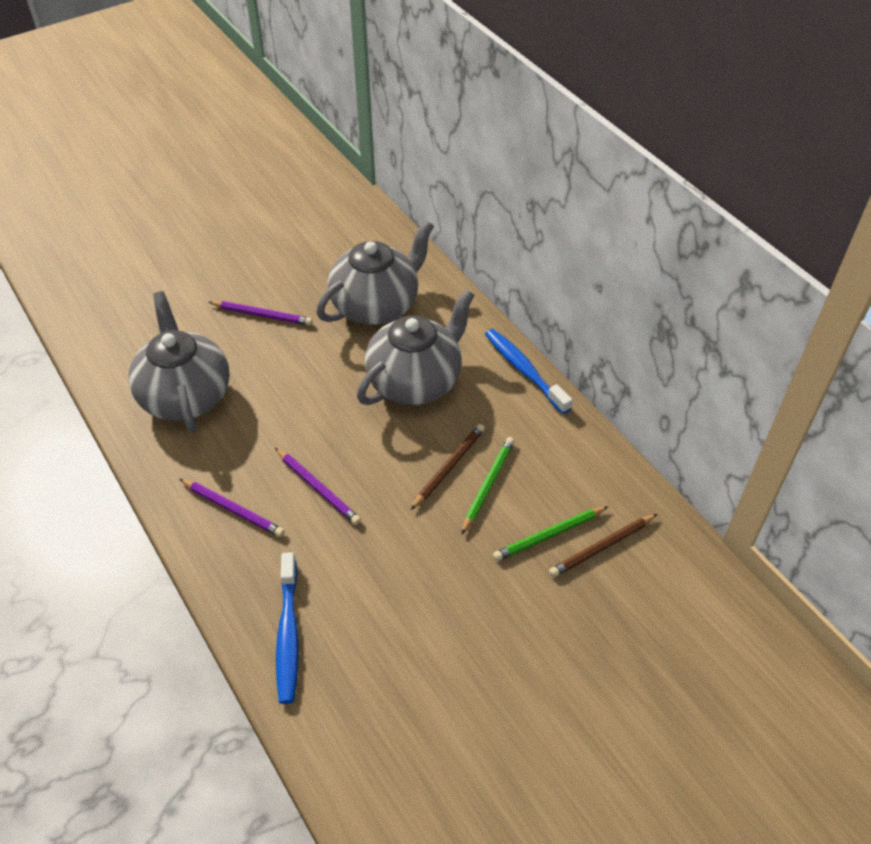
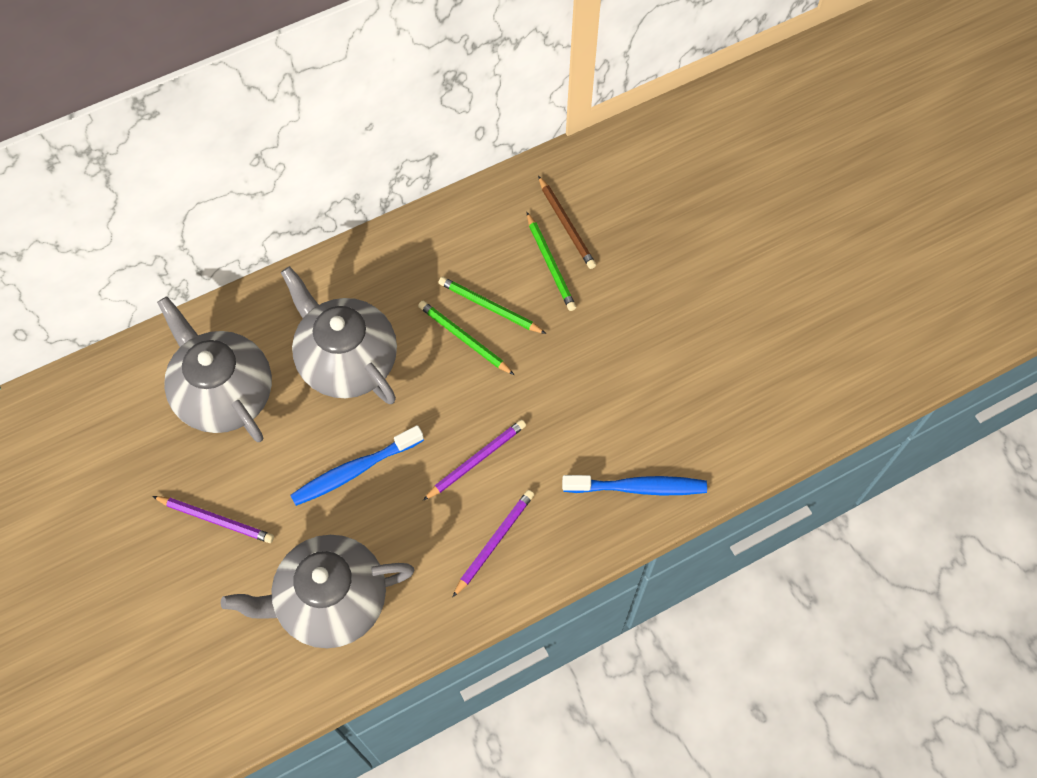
camera: 85 degrees left, 15 degrees up
purple pencil [209,301,313,326] -> purple pencil turned 90 degrees clockwise [152,496,274,543]
brown pencil [411,424,485,510] -> green pencil [418,301,514,375]
blue toothbrush [485,329,573,414] -> blue toothbrush moved to [290,425,424,506]

